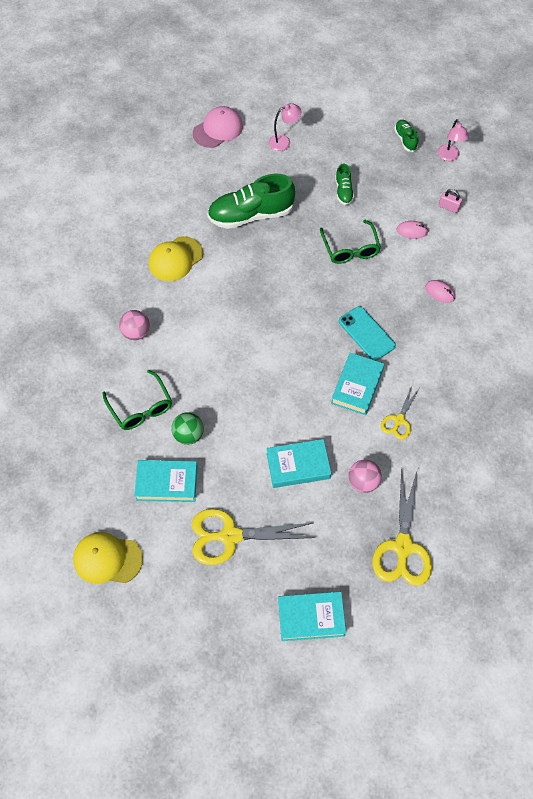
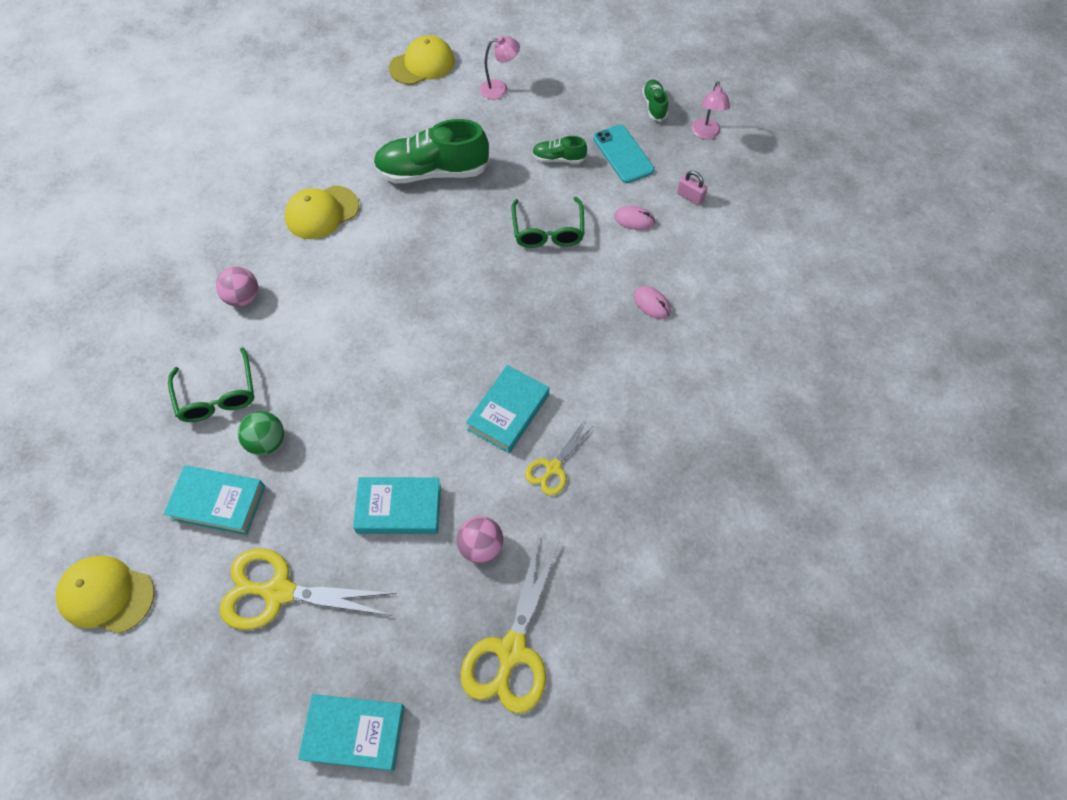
camera: 10 degrees right, 0 degrees up
pink cap [193,106,243,148] -> yellow cap [389,35,455,85]
green shoe [335,164,354,205] -> green shoe turned 90 degrees clockwise [532,136,587,163]
turquoise phone [339,306,396,361] -> turquoise phone moved to [593,125,654,183]

